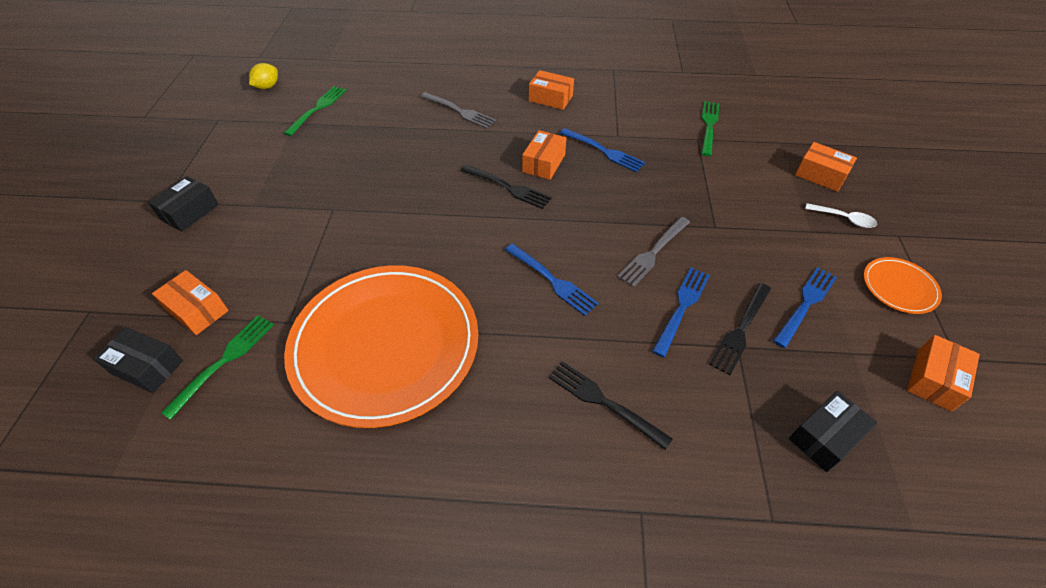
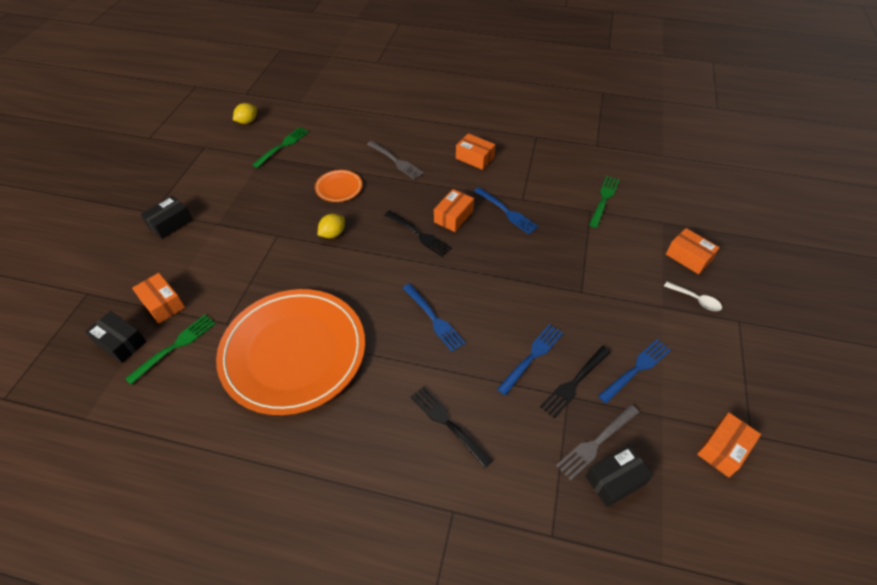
camera: 10 degrees right, 0 degrees up
grey fork [617,217,690,287] -> grey fork moved to [556,404,639,481]
orange plate [864,257,942,314] -> orange plate moved to [315,170,362,202]
none -> yellow lemon [318,214,345,238]

